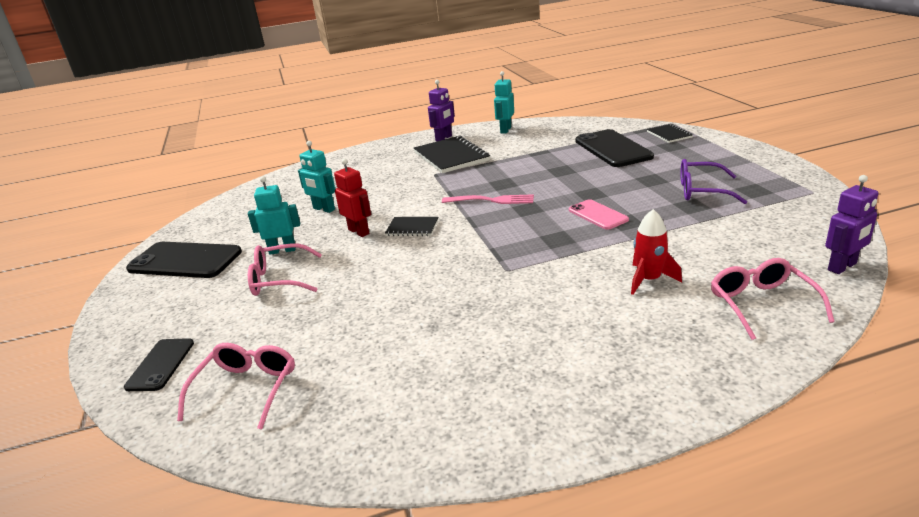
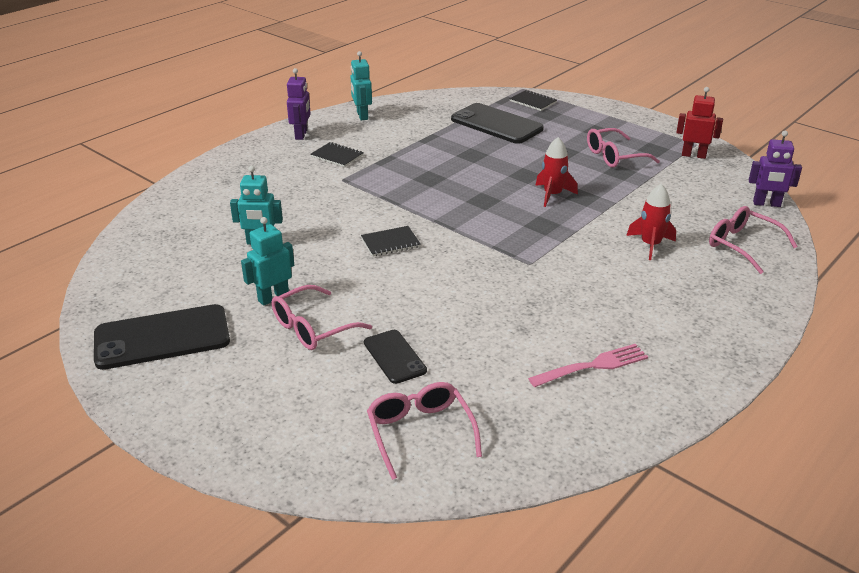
camera: 35 degrees left, 5 degrees up
black phone [124,338,194,391] -> black phone moved to [364,330,427,384]
red robot [334,159,371,237] -> red robot moved to [676,87,723,159]
black notebook [414,136,490,173] -> black notebook [310,142,364,167], size x0.53
pink fork [442,194,534,204] -> pink fork moved to [528,344,648,387]
pink phone [569,199,629,230] -> red rocket [535,137,578,207]
purple glasses [681,159,747,204] -> pink glasses [587,128,660,168]
purple robot [825,175,879,274] -> purple robot turned 75 degrees clockwise [749,131,802,207]

